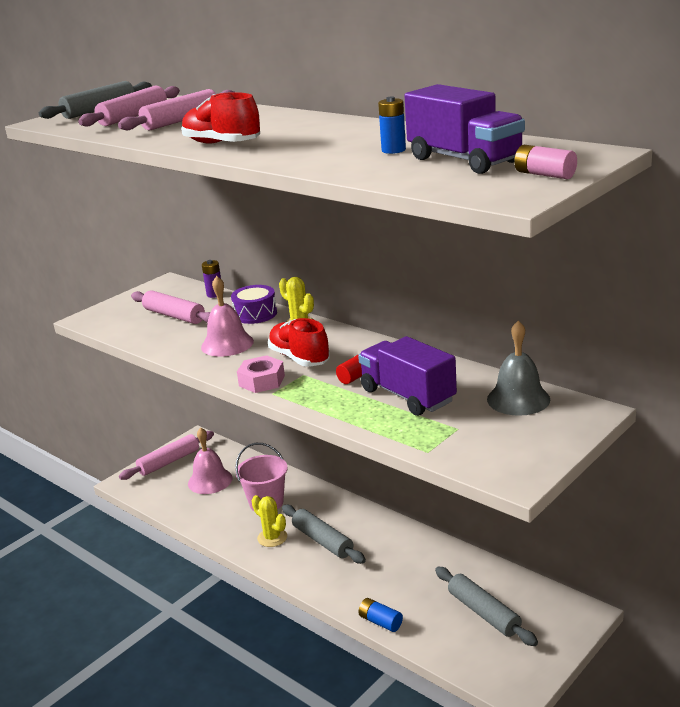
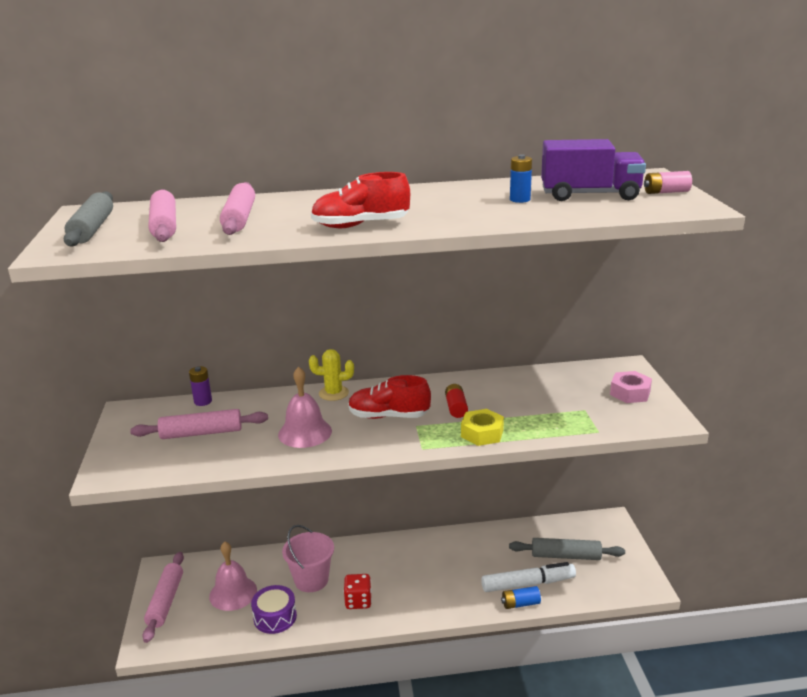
camera: 50 degrees left, 0 degrees up
purple drum [231,285,277,324] -> purple drum moved to [251,585,297,634]
pink nut [237,355,285,393] -> pink nut moved to [610,371,652,403]
yellow cactus [251,495,287,547] -> red dice [344,574,372,609]
grey rolling pin [282,505,366,564] -> none
purple truck [358,336,457,416] -> none
grey bell [487,321,550,416] -> none
none -> yellow nut [461,409,504,446]
none -> white marker [481,562,576,592]

